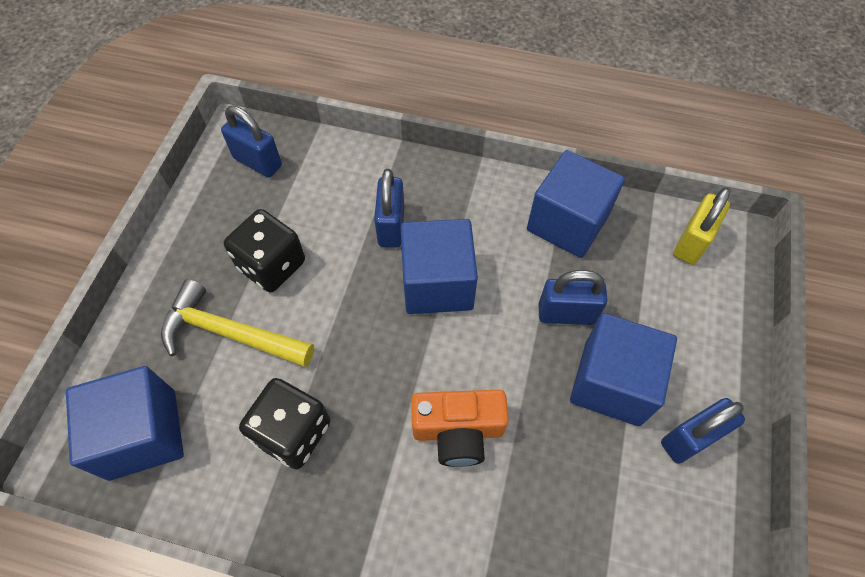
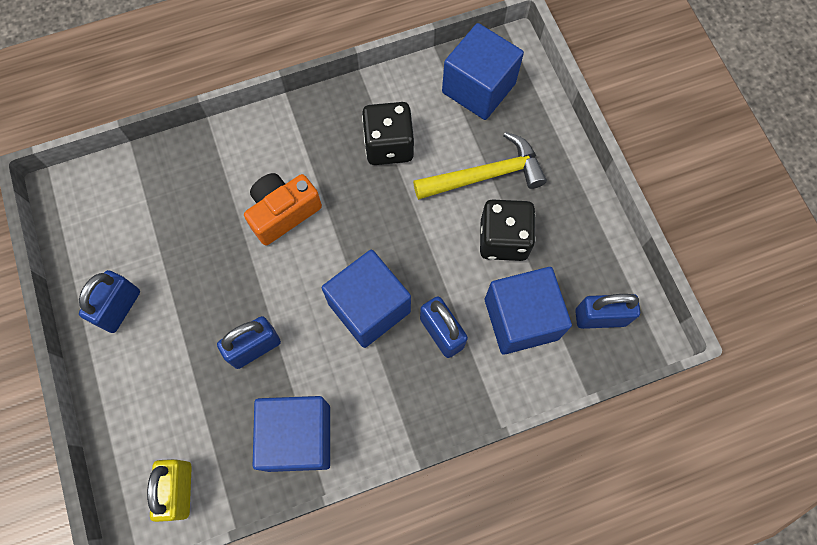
camera: 145 degrees right, 10 degrees up
blue cube [570,313,677,426] -> blue cube moved to [485,267,572,355]

